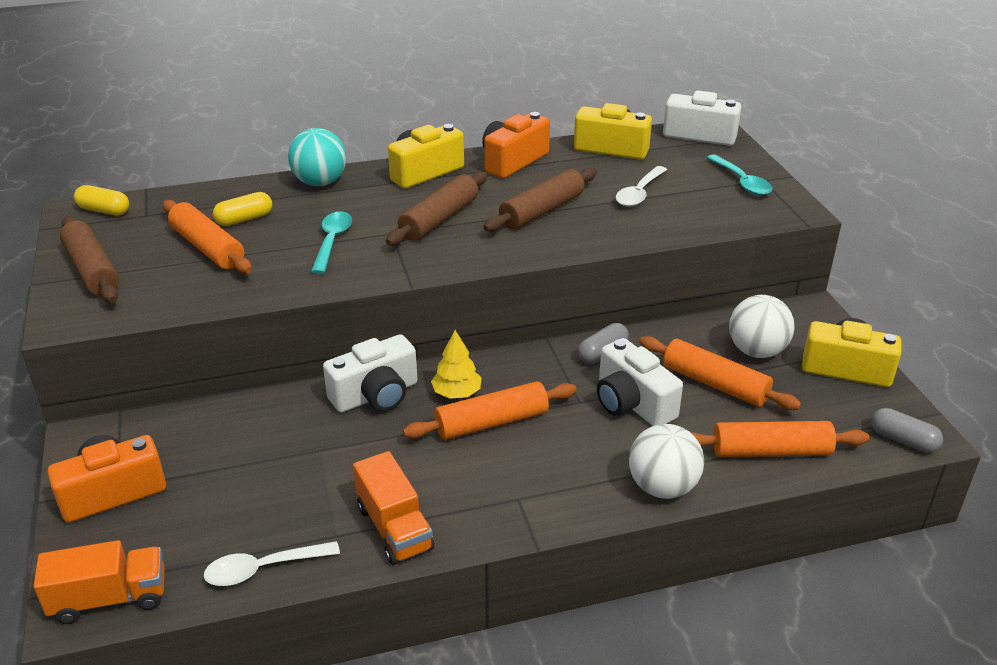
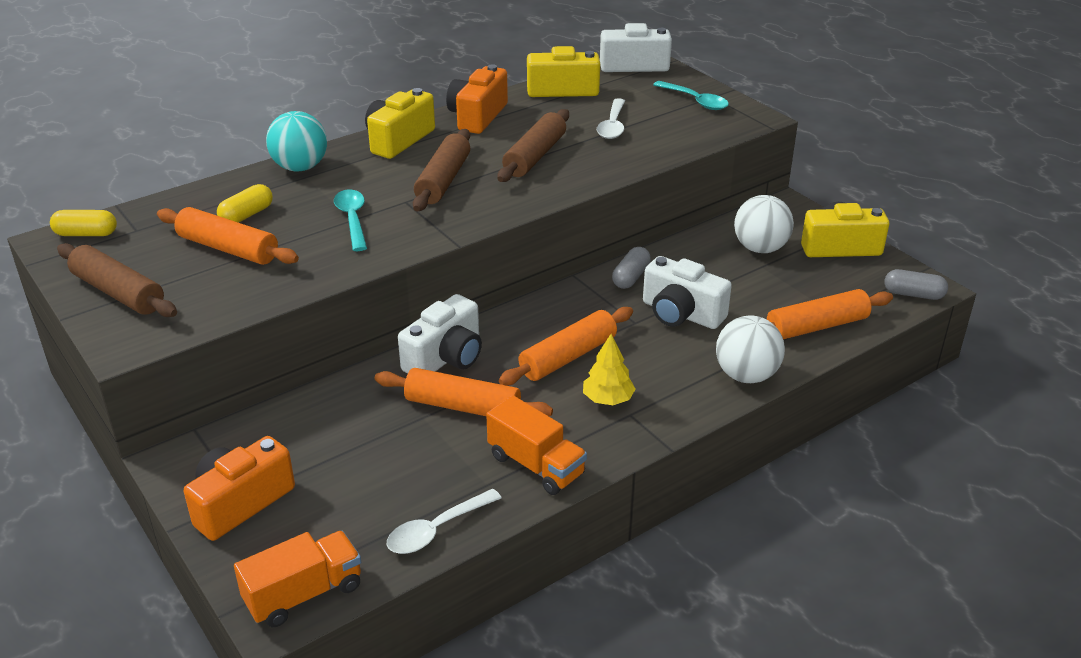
camera: 20 degrees left, 0 degrees up
yellow tree [431,330,482,399] -> yellow tree moved to [583,334,635,405]
orange rolling pin [639,336,801,410] -> orange rolling pin moved to [375,368,553,416]

